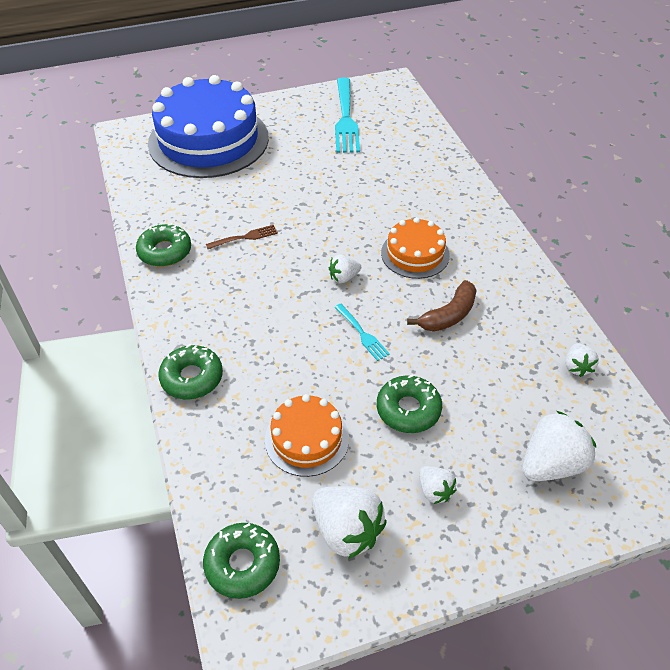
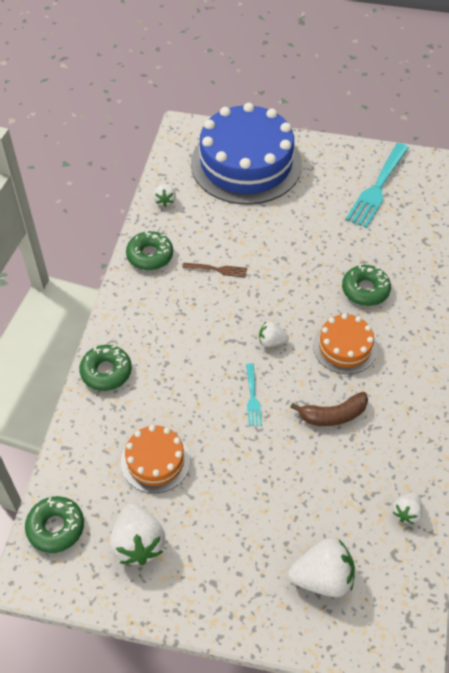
camera: 30 degrees right, 5 degrees up
green donut [377,375,442,433] -> green donut moved to [342,265,391,306]
white strawberry [419,466,457,504] -> white strawberry moved to [153,184,176,207]

